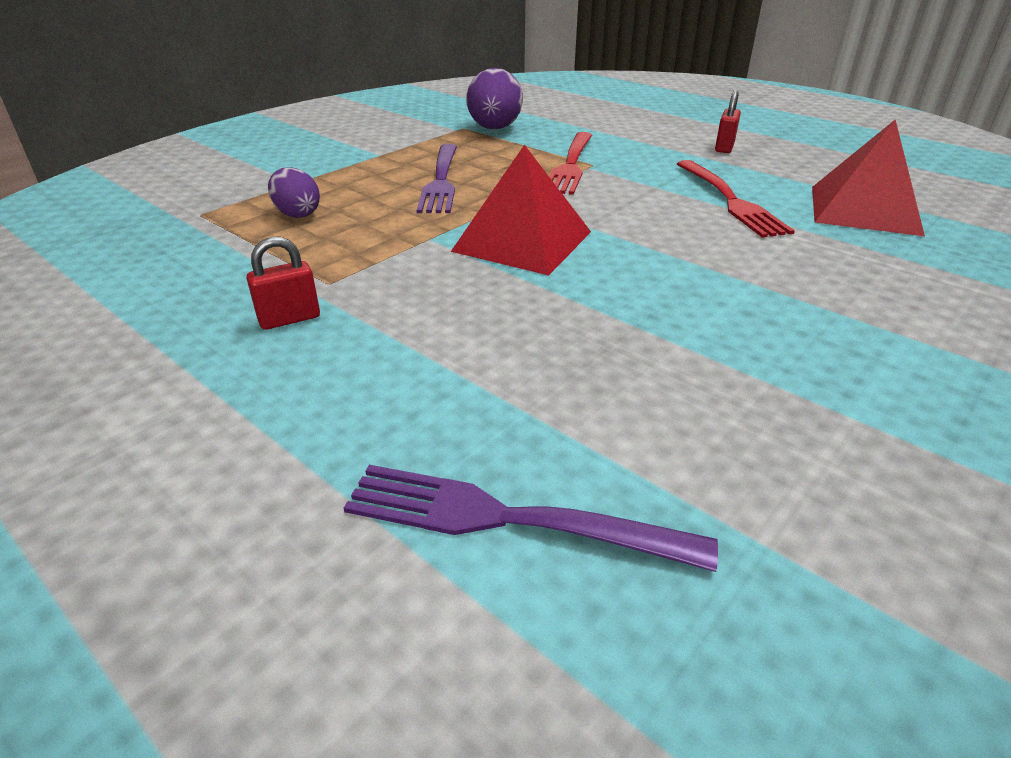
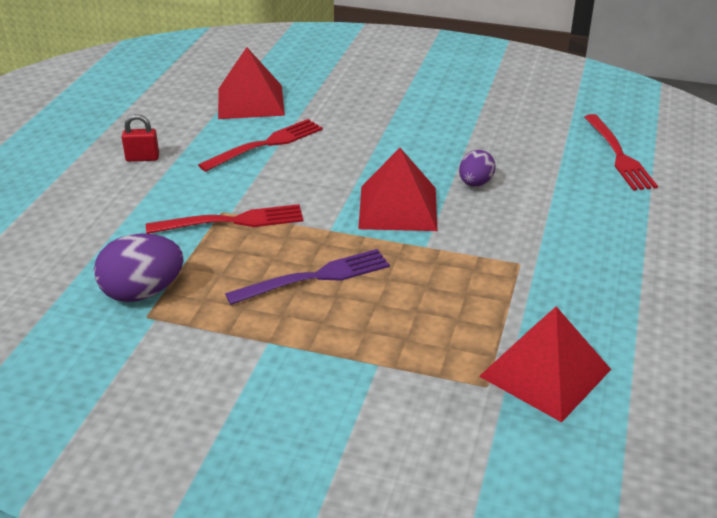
camera: 115 degrees left, 0 degrees up
red padlock [247,237,320,330] -> none
purple egg [268,167,320,218] -> purple egg moved to [459,150,496,187]
purple fork [344,465,718,572] -> red fork [584,114,658,191]
none -> red pyramid [479,306,611,422]

